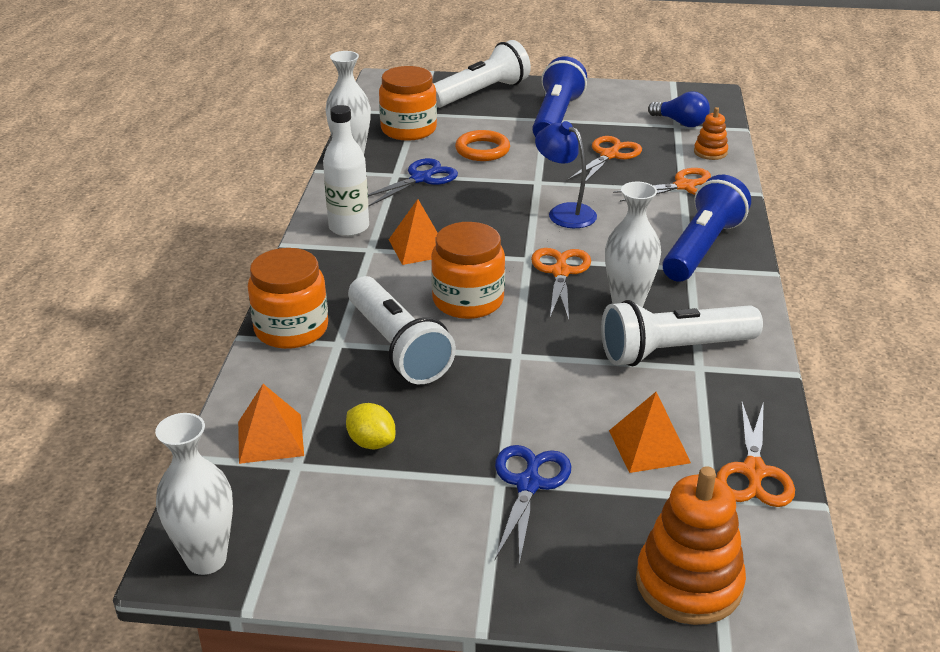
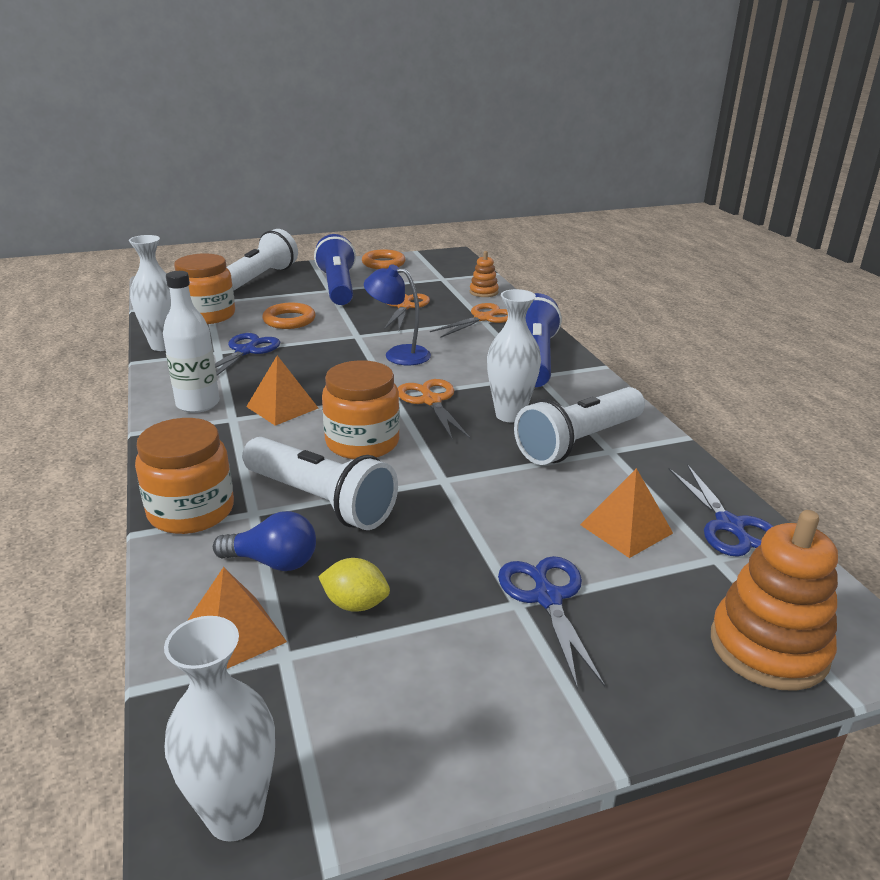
camera: 25 degrees left, 5 degrees down
blue light bulb [648,91,710,127] -> blue light bulb moved to [213,511,316,571]
orange scissors [716,401,795,507] -> blue scissors [668,464,774,557]
none -> orange ring [362,249,406,269]

